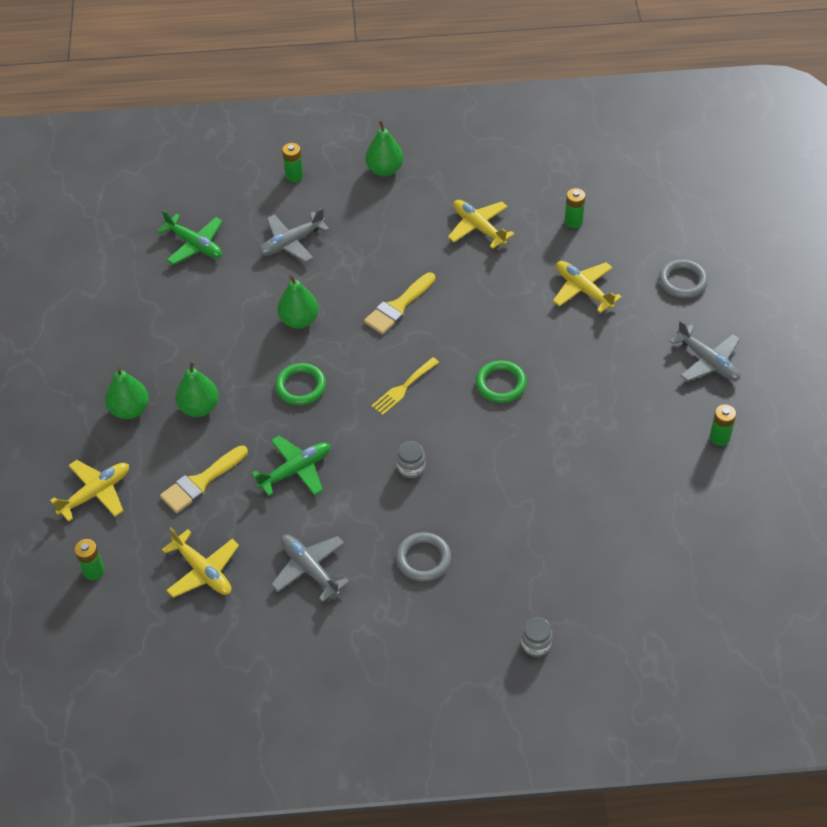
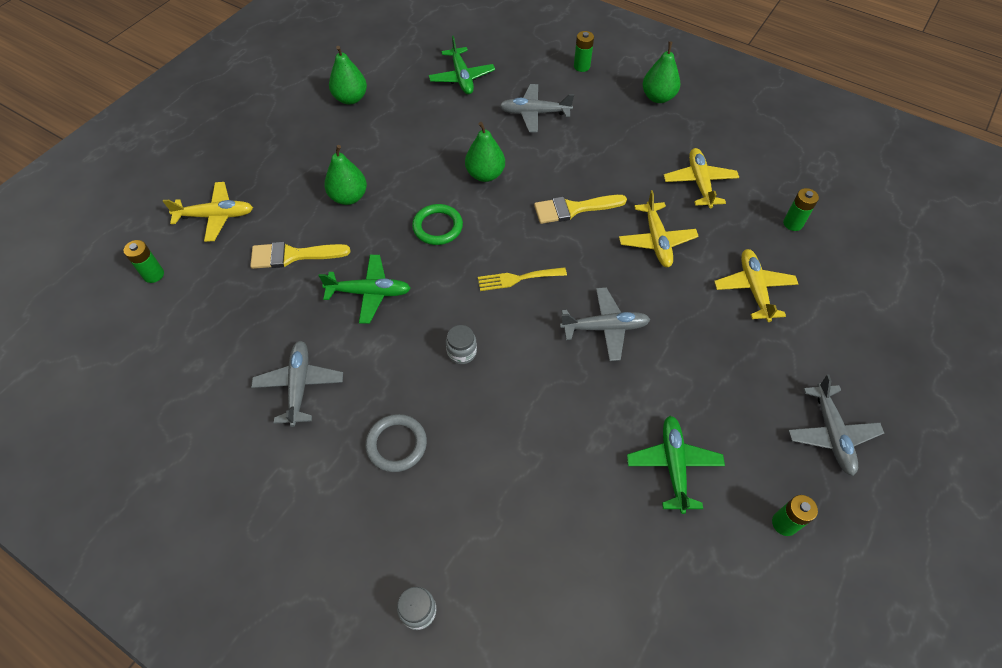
camera: 35 degrees right, 5 degrees up
green pear [105,367,149,419] -> green pear moved to [329,46,367,105]
yellow plane [162,527,239,598] -> yellow plane moved to [619,190,699,267]
green ring [476,360,527,403] -> grey plane [560,287,650,361]
grey ring [659,259,708,298] -> none
none -> green plane [627,416,725,514]

